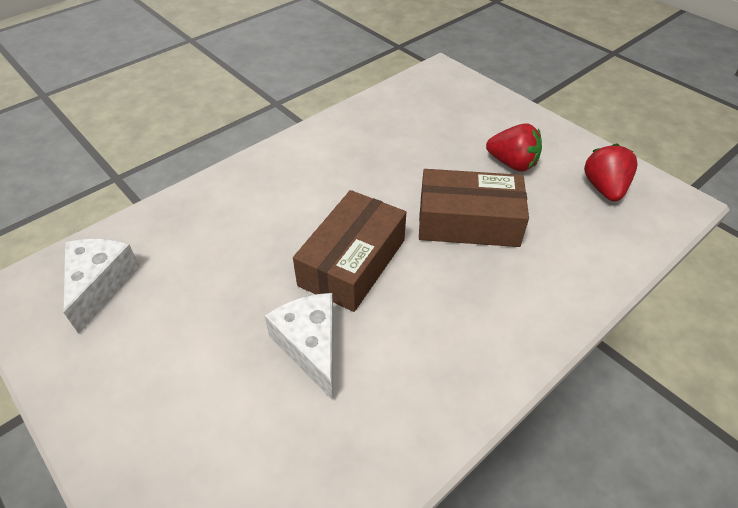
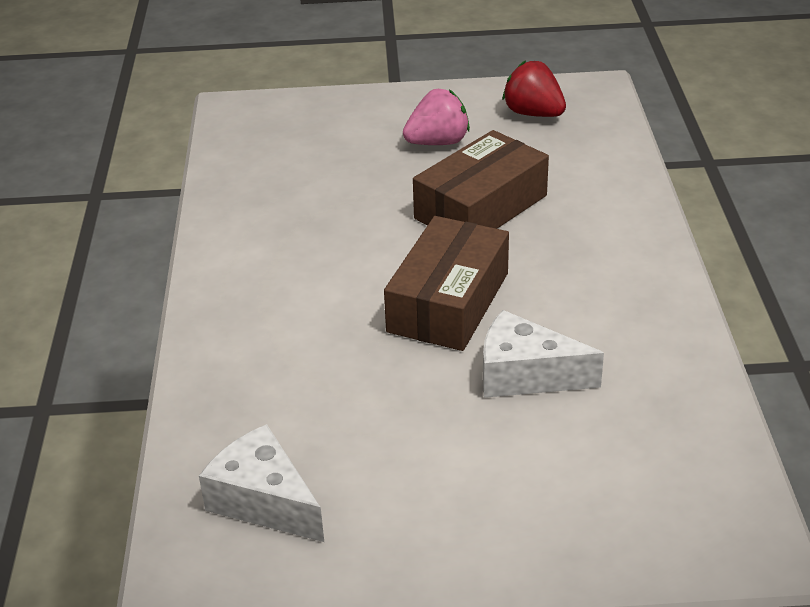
camera: 50 degrees left, 10 degrees down
brown box [293,190,406,312] -> brown box turned 45 degrees clockwise [384,216,509,351]
red strawberry [486,123,542,172] -> pink strawberry [403,89,470,145]

